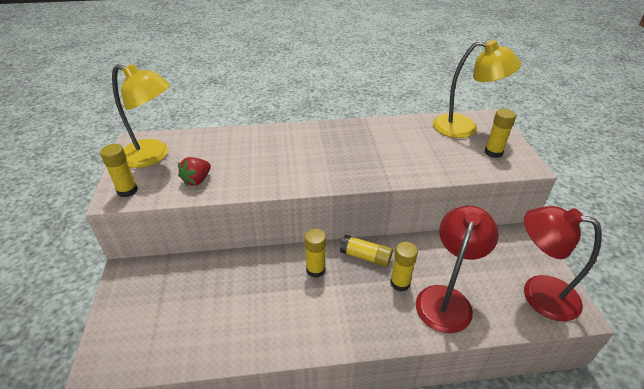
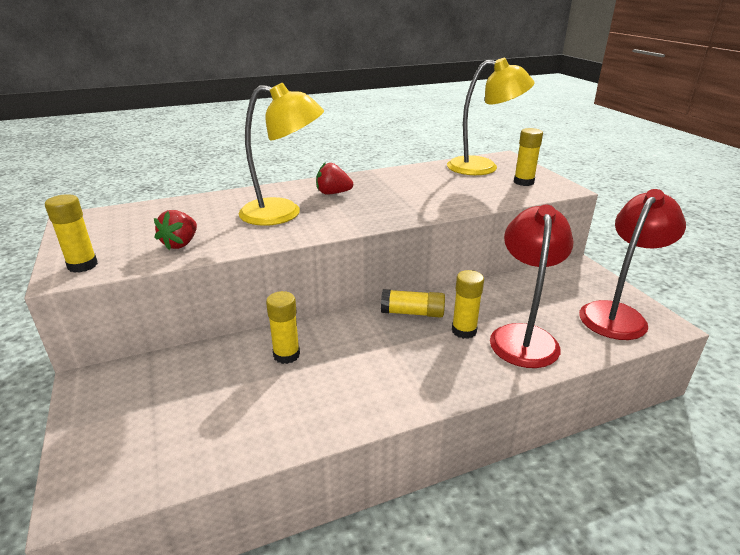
camera: 15 degrees left, 10 degrees down
yellow lamp [112,64,170,168] -> yellow lamp moved to [239,83,324,226]
yellow glue stick [305,229,326,278] -> yellow glue stick moved to [266,291,300,364]
red lamp [524,206,602,321] -> red lamp turned 120 degrees clockwise [579,189,686,340]
none -> red strawberry [316,162,353,195]

